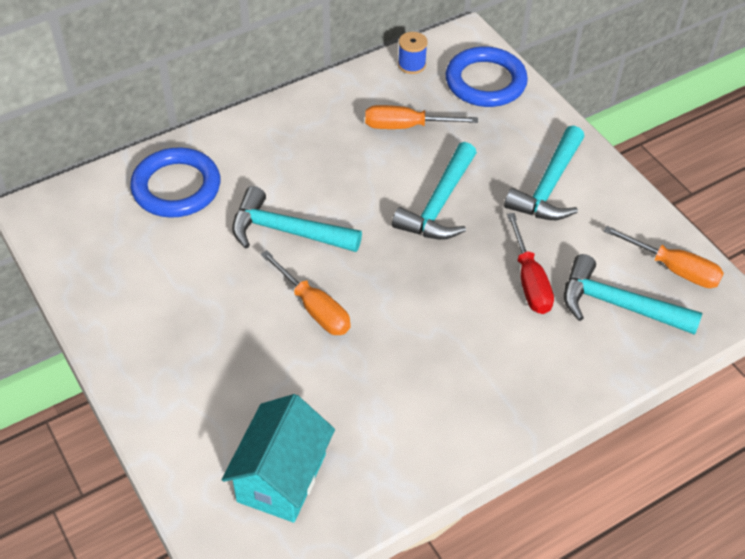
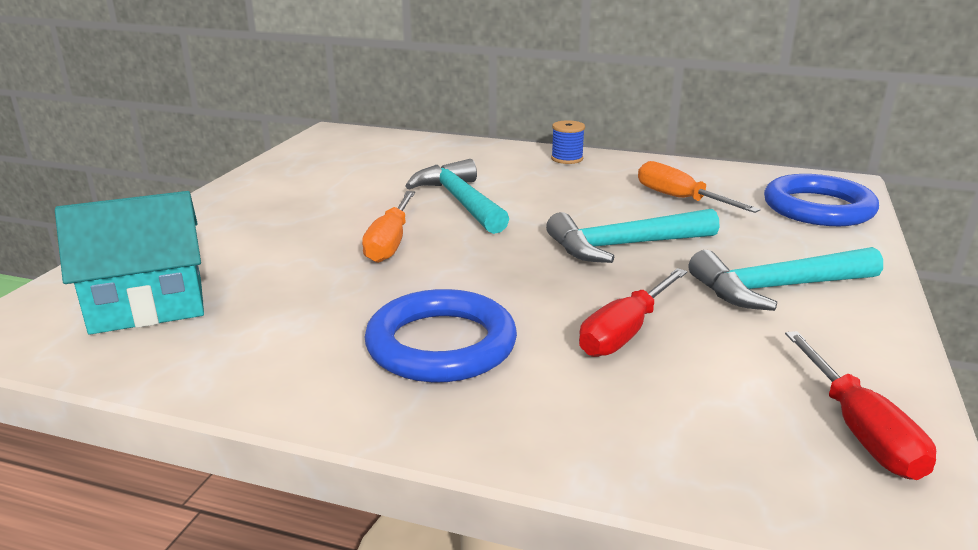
camera: 50 degrees right, 25 degrees down
blue ring [130,147,220,218] -> blue ring moved to [364,289,517,382]
blue spool [398,32,428,74] -> blue spool moved to [551,120,585,164]
turquoise hammer [564,254,702,335] -> none
orange screwdriver [604,226,724,288] -> red screwdriver [785,331,936,480]

